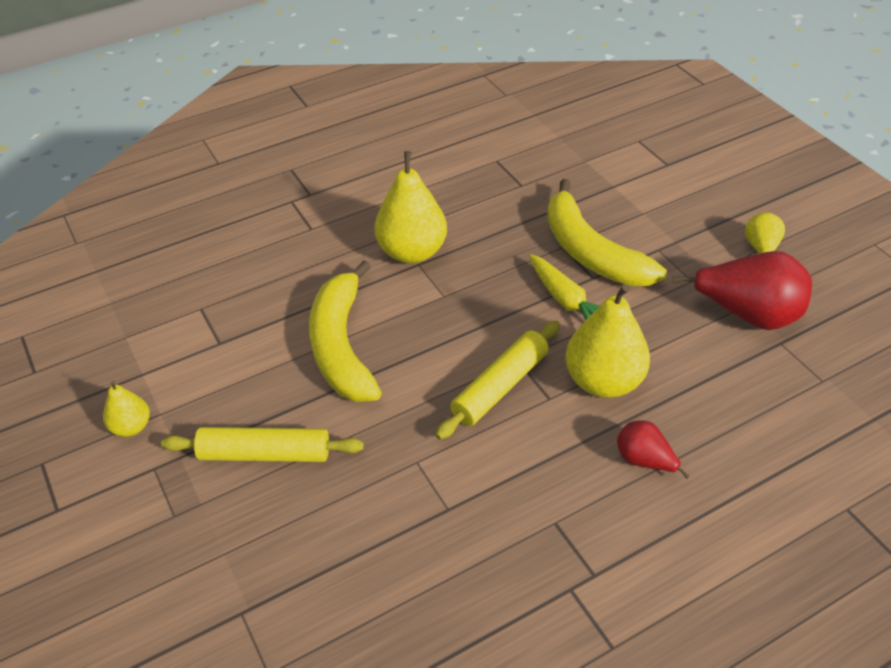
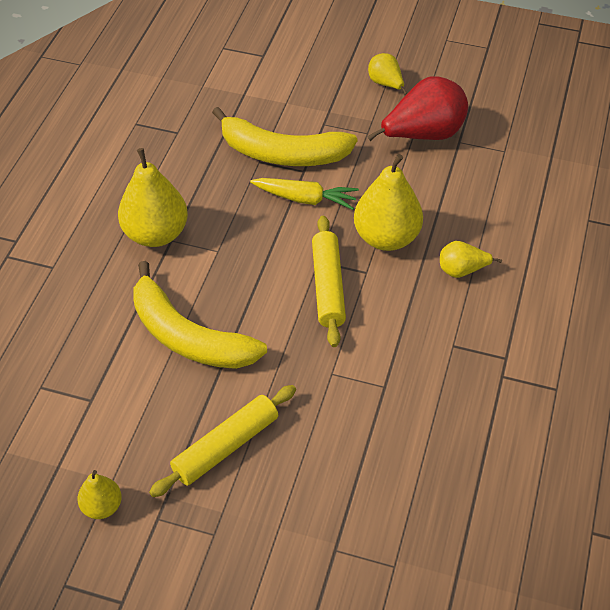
camera: 45 degrees left, 5 degrees up
red pear [617,420,690,479] -> yellow pear [440,241,502,278]

